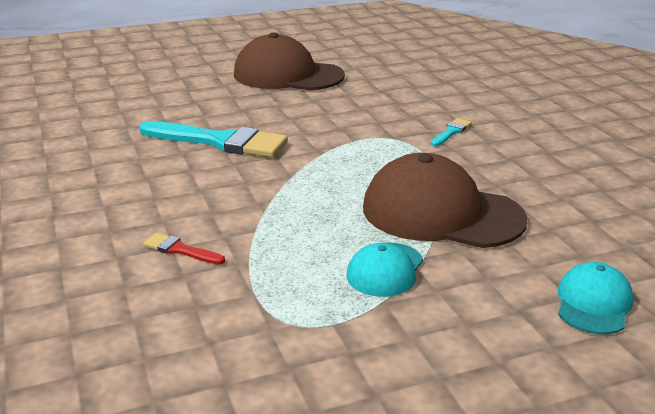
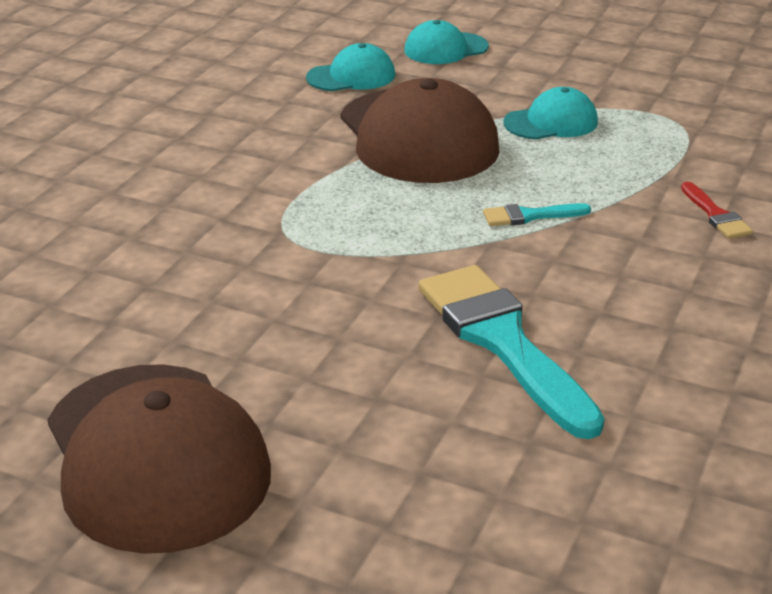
camera: 135 degrees left, 5 degrees up
turquoise brush [431,118,472,146] -> turquoise brush moved to [483,203,591,226]
none -> turquoise cap [306,43,395,91]

